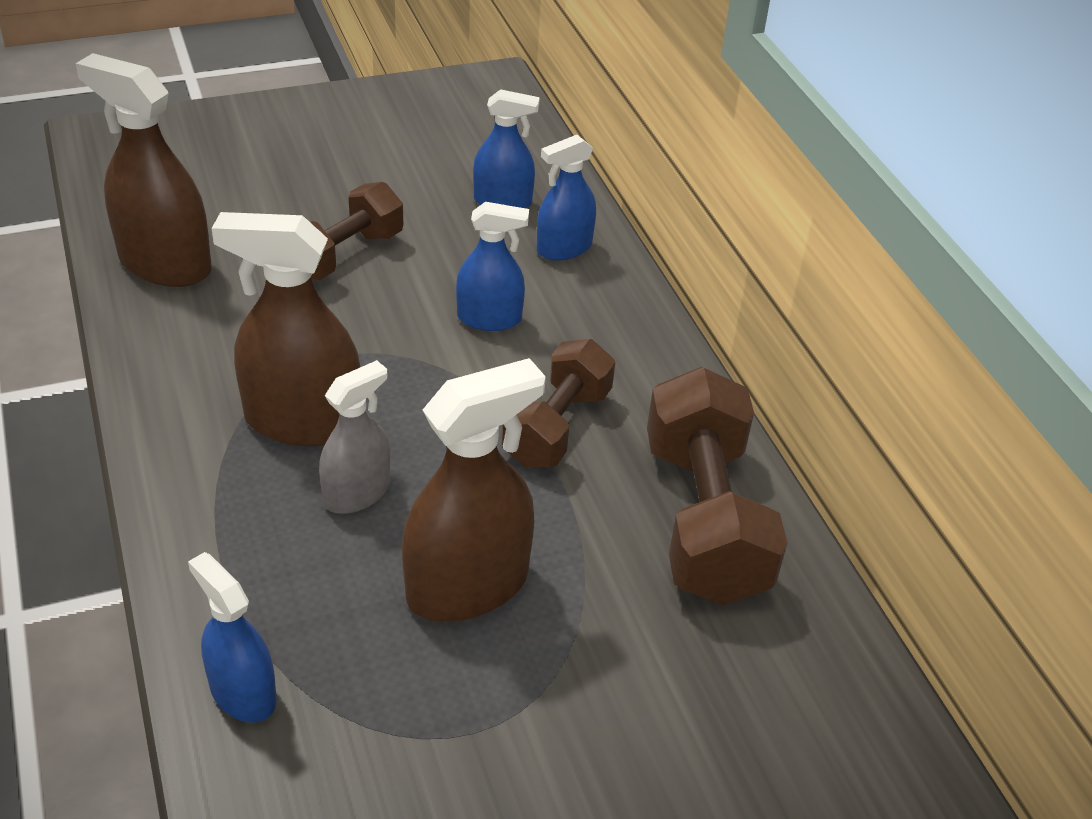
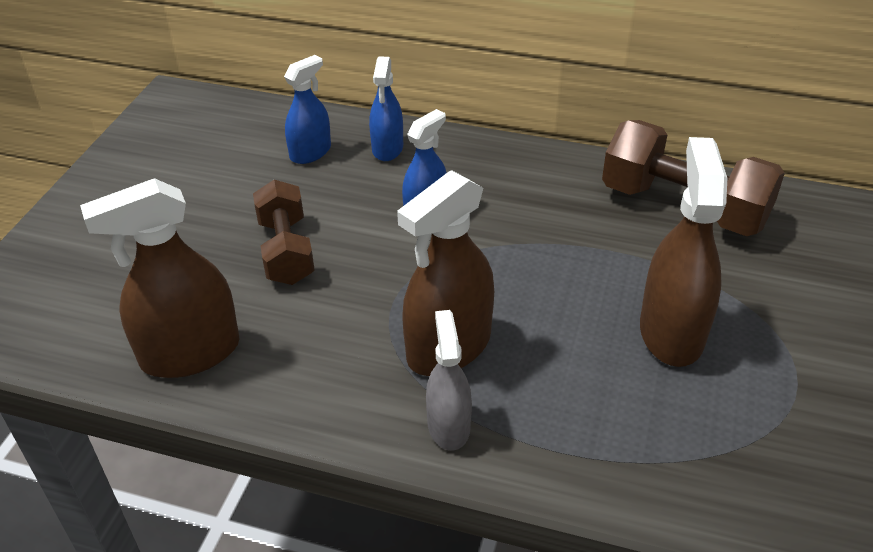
camera: 50 degrees left, 0 degrees up
blue spray bottle [188,552,277,723] -> none
grey spray bottle [319,360,390,514] -> grey spray bottle moved to [426,310,472,451]
brown dumbbell [501,339,615,467] -> none

